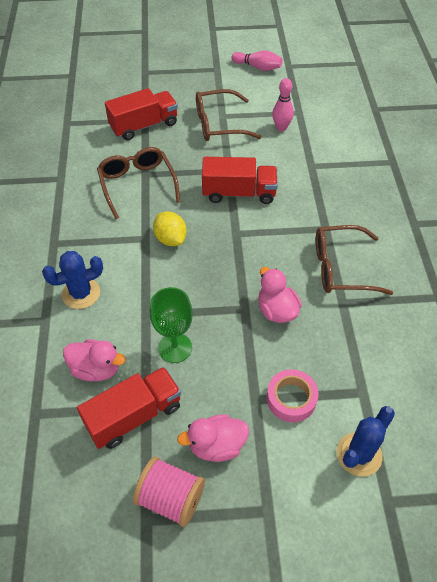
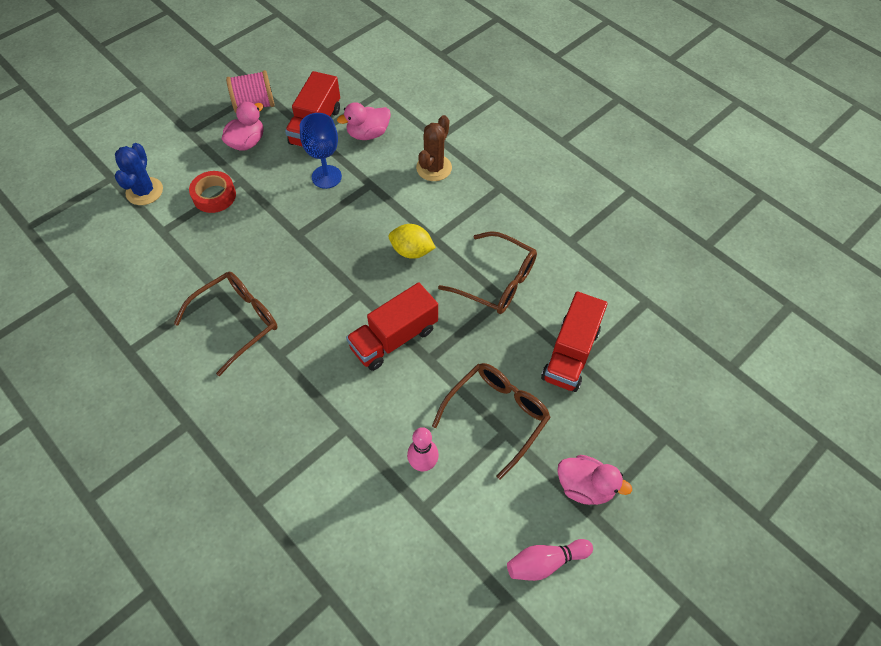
camera: 140 degrees right, 5 degrees up
blue cactus [42,251,103,309] -> brown cactus [416,115,452,181]
green goblet [150,287,193,363] -> blue goblet [300,113,342,189]
pink duck [258,267,302,323] -> pink duck moved to [557,455,632,505]
pink tape [267,369,319,422] -> red tape [189,171,236,213]

